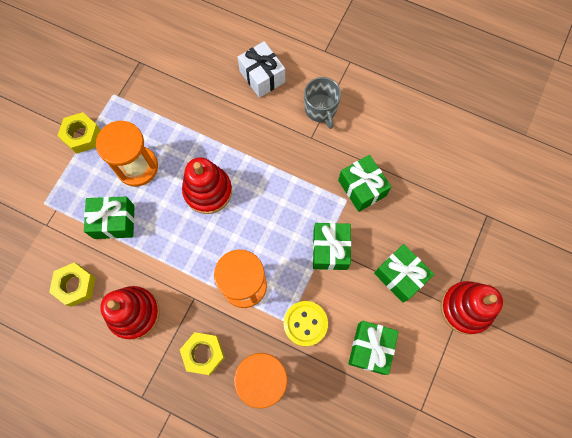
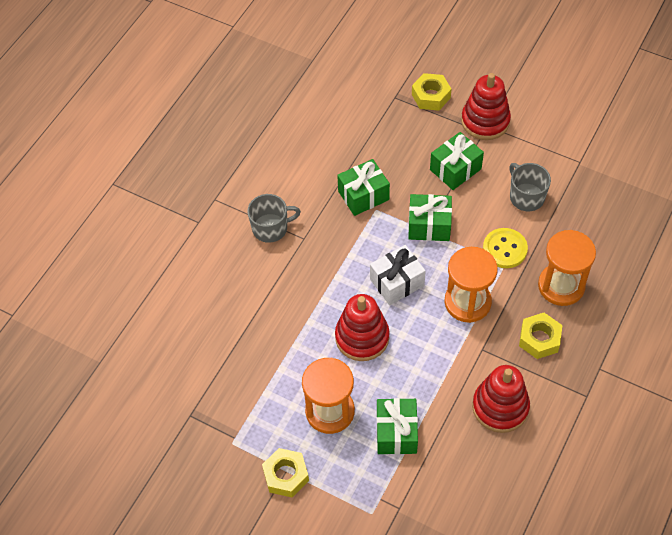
camera: 85 degrees left, 15 degrees down
yellow nut [49,263,96,307] -> yellow nut moved to [412,73,451,111]
white gift [238,41,285,98] -> white gift moved to [370,245,426,305]
green gift [348,321,399,375] -> grey mug [509,163,551,211]

